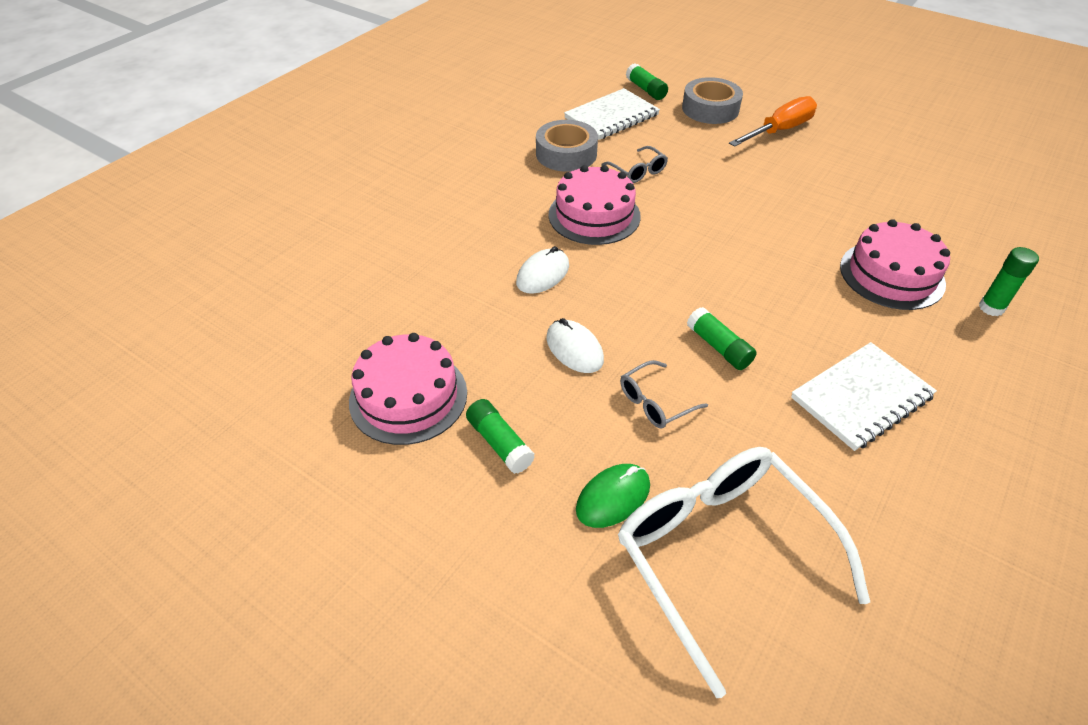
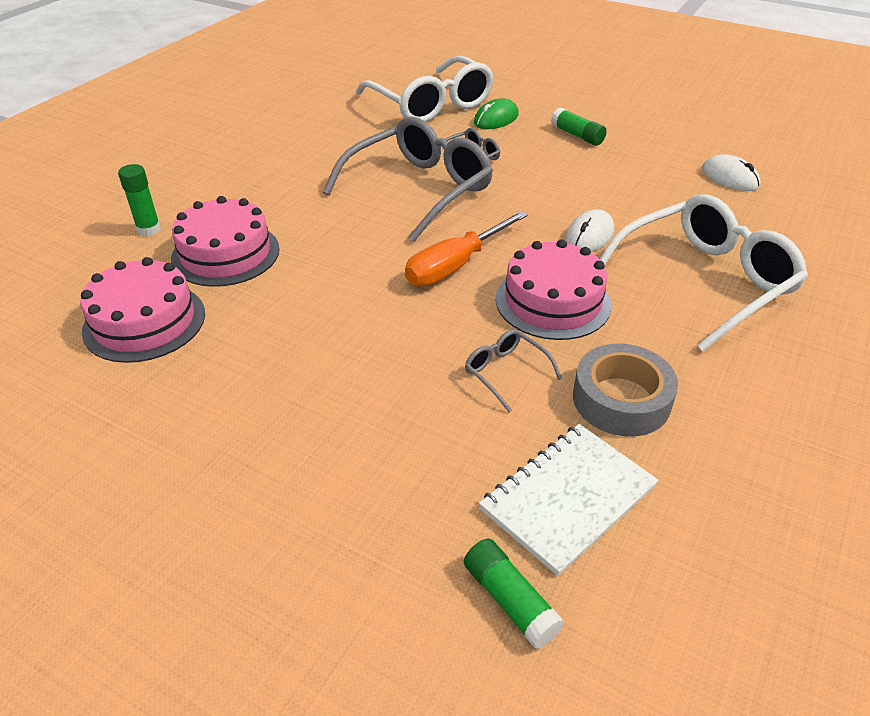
camera: 175 degrees right, 5 degrees down
pink cake [349,333,467,445] -> pink cake moved to [80,257,205,363]
white mouse [546,318,604,373] -> white mouse moved to [702,155,760,191]
grey tape [682,77,743,124] -> none
green glue stick [687,307,757,370] -> grey glasses [323,116,493,242]
orange screwdriver [729,96,817,147] -> orange screwdriver moved to [405,211,528,287]
white notebook [791,342,937,451] -> none
none -> white glasses [600,194,808,352]

